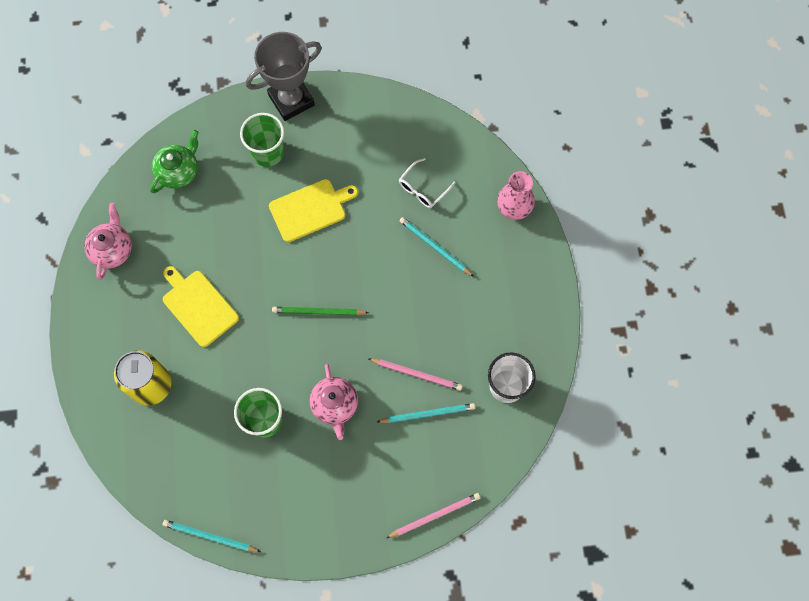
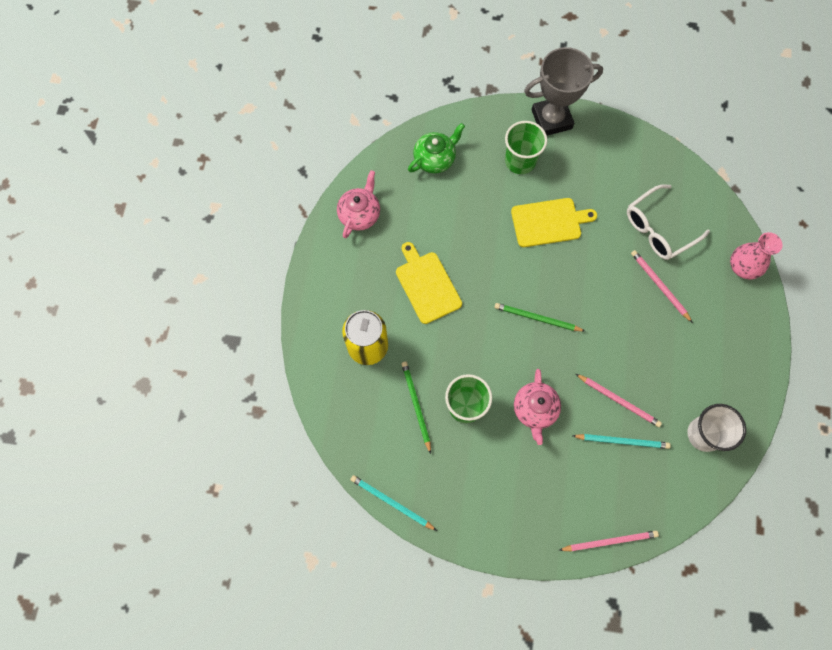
camera: 15 degrees right, 0 degrees up
white glasses [399,158,456,208] -> white glasses [627,184,710,260], size x1.58
turquoise pencil [400,217,474,277] -> pink pencil [631,250,693,323]
none -> green pencil [401,362,431,454]

